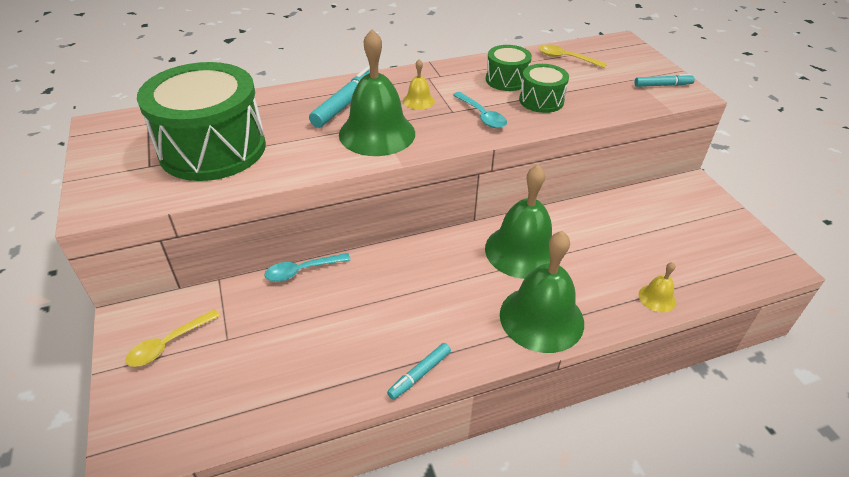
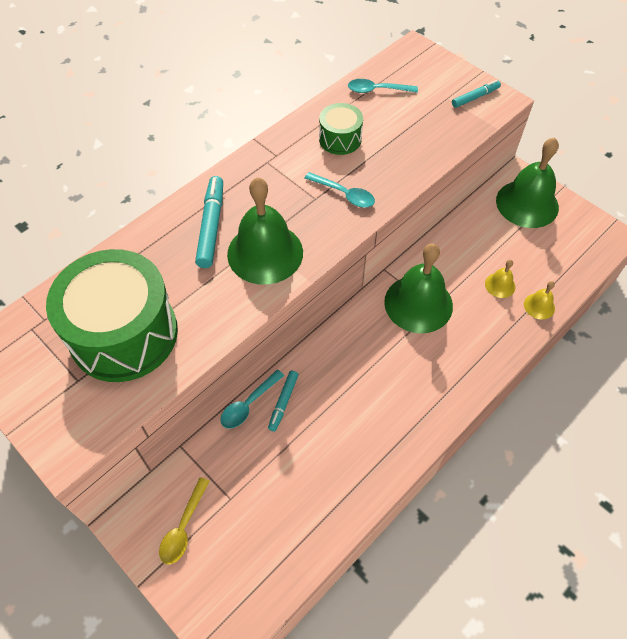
camera: 25 degrees left, 15 degrees up
turquoise marker [387,343,451,400] -> turquoise marker moved to [268,371,299,431]
yellow bell [403,59,435,110] -> yellow bell moved to [485,260,515,298]
green bell [500,231,584,353] -> green bell moved to [496,137,559,228]
green drum [519,64,569,113] -> none
yellow spoon [539,45,607,68] -> turquoise spoon [348,79,418,93]

